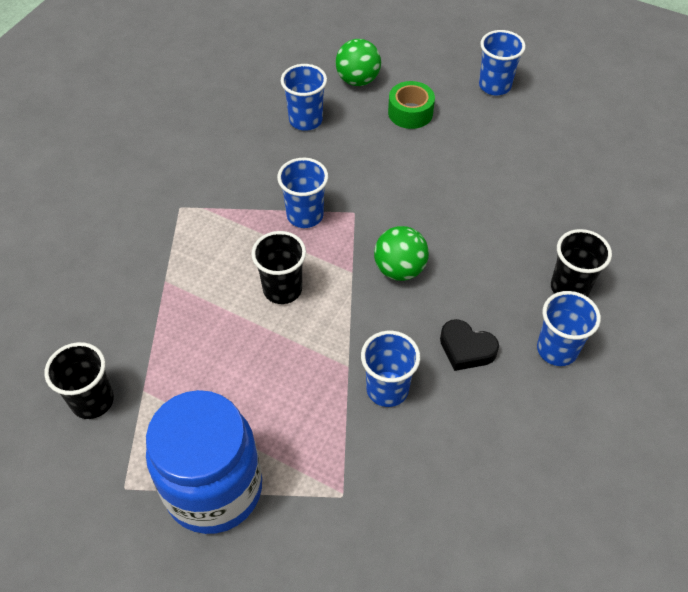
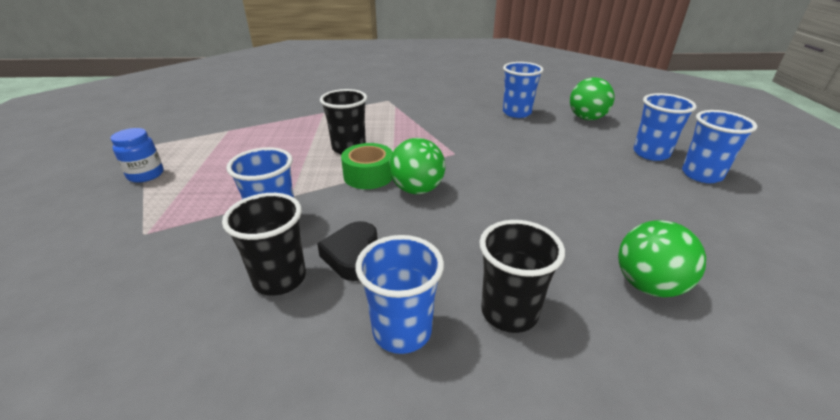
camera: 60 degrees right, 20 degrees down
black cup [44,342,114,419] -> black cup moved to [222,193,306,296]
blue jar [146,390,262,534] -> blue jar [111,128,164,183], size x0.42
blue cup [277,158,328,228] -> blue cup moved to [633,93,697,161]
green tape [388,81,435,129] -> green tape moved to [341,143,393,189]
none -> green ball [618,220,706,297]

